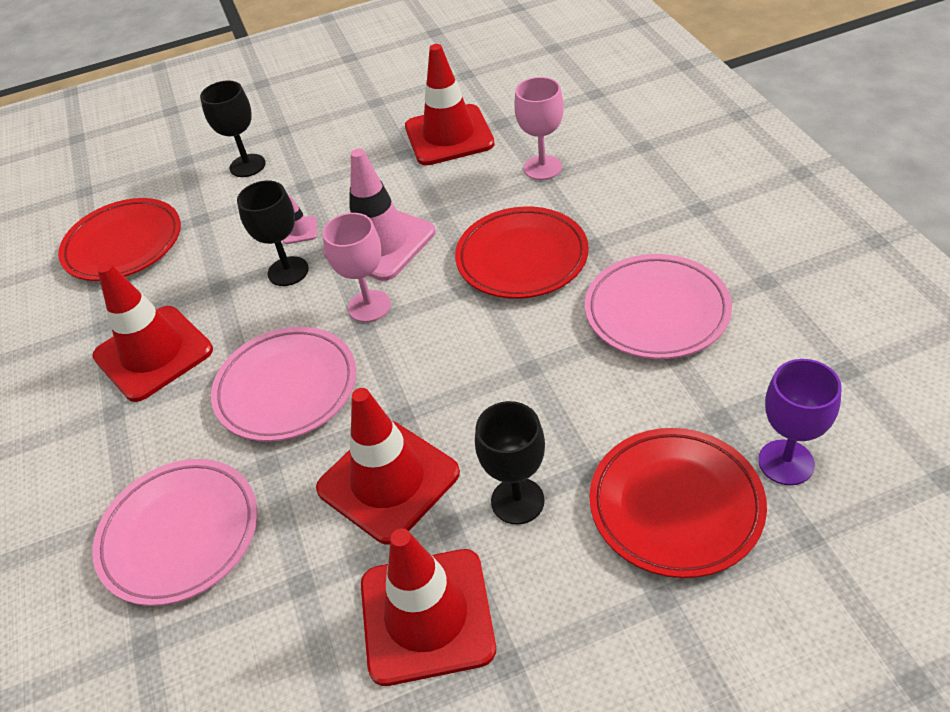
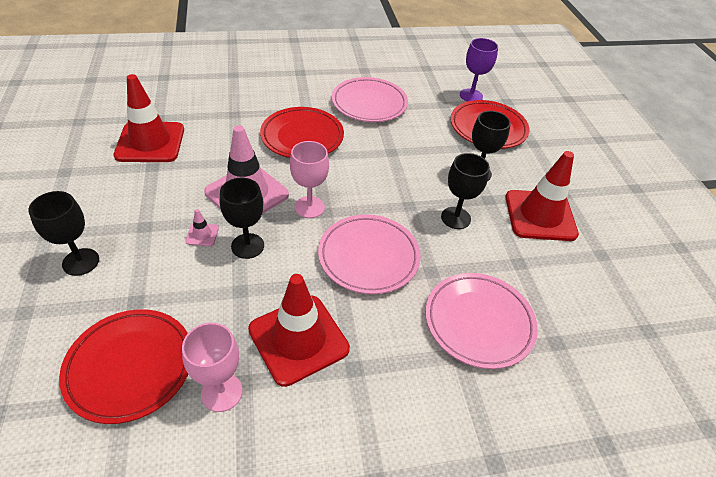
camera: 90 degrees left, 0 degrees up
red traffic cone [316,388,460,545] -> black goblet [441,153,490,229]
pink goblet [514,77,564,180] -> pink goblet moved to [182,323,243,412]

